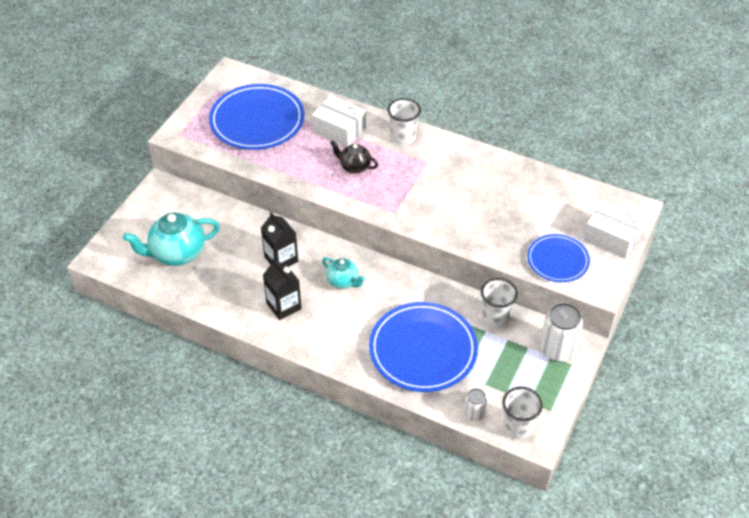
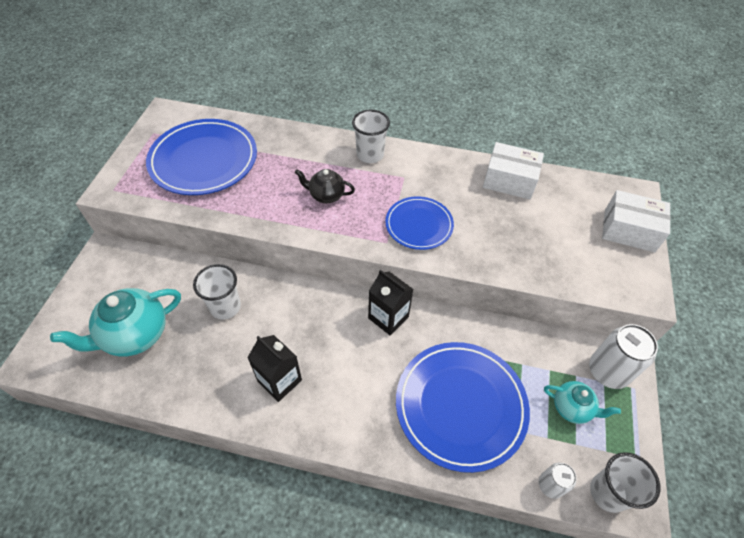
camera: 15 degrees left, 5 degrees up
black carton [261,212,298,267] -> black carton moved to [368,270,413,335]
white box [312,95,366,147] -> white box moved to [483,142,544,199]
turquoise teapot [322,257,366,289] -> turquoise teapot moved to [544,381,621,424]
white cup [481,278,518,328] -> white cup moved to [193,264,241,320]
blue plate [527,234,590,282] -> blue plate moved to [385,196,454,250]

